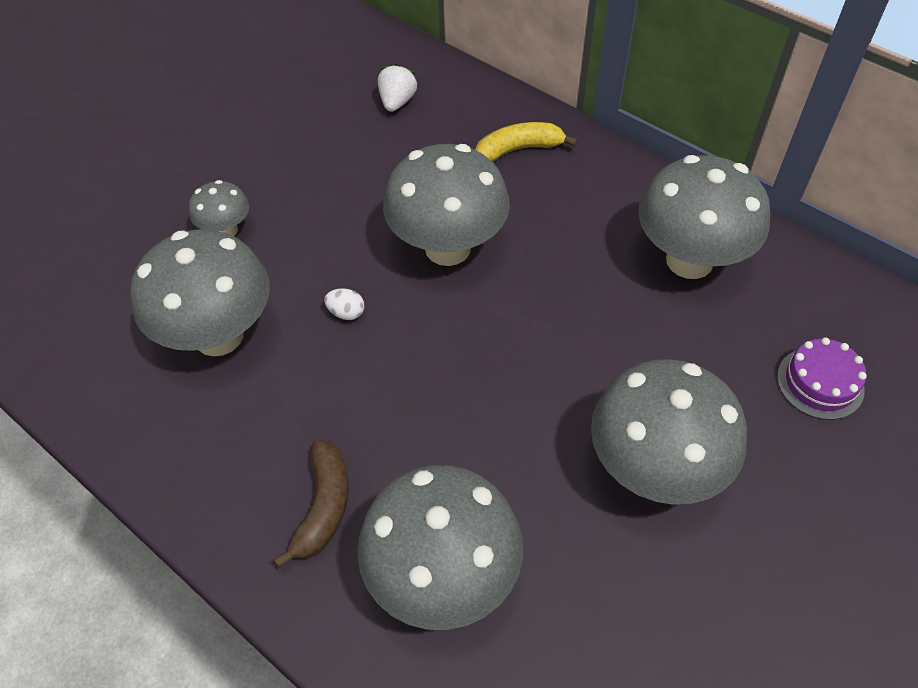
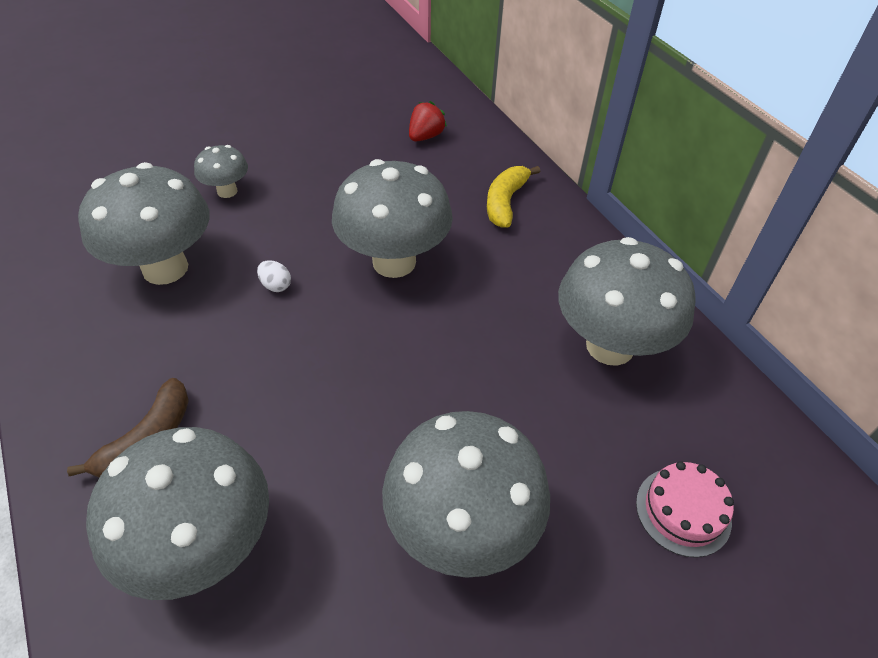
camera: 20 degrees right, 5 degrees down
white strawberry [378,63,417,112] -> red strawberry [409,101,447,142]
yellow banana [475,122,577,162] -> yellow banana turned 75 degrees counterclockwise [487,166,540,228]
purple cake [777,337,867,420] -> pink cake [636,461,734,558]

